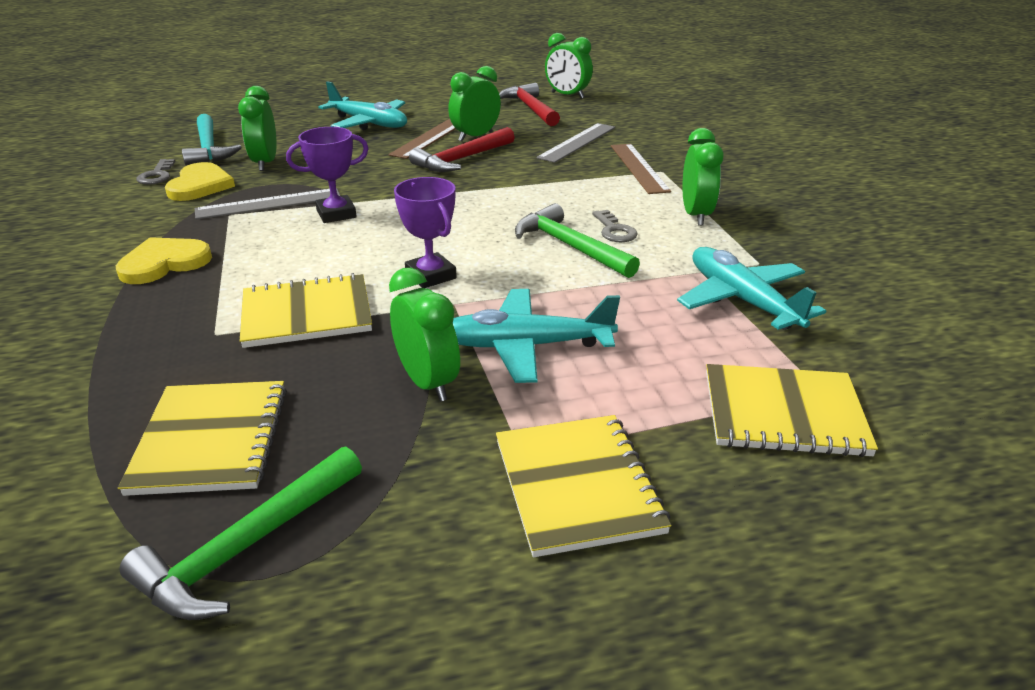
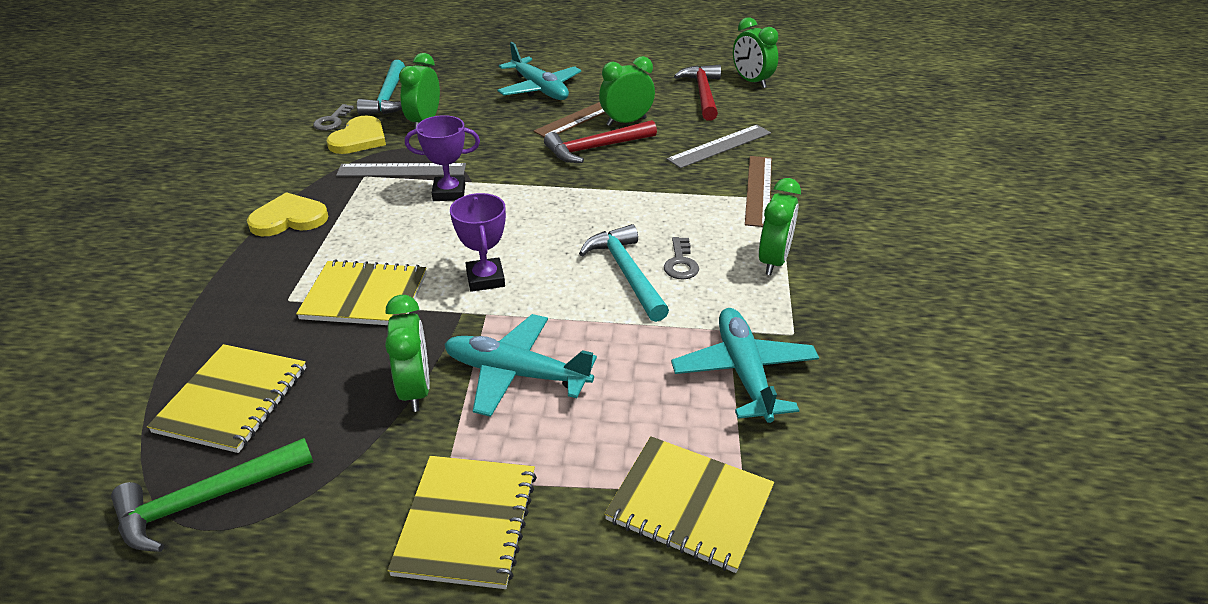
camera: 20 degrees right, 5 degrees up
green hammer [515,203,640,278] -> turquoise hammer [579,224,669,322]

